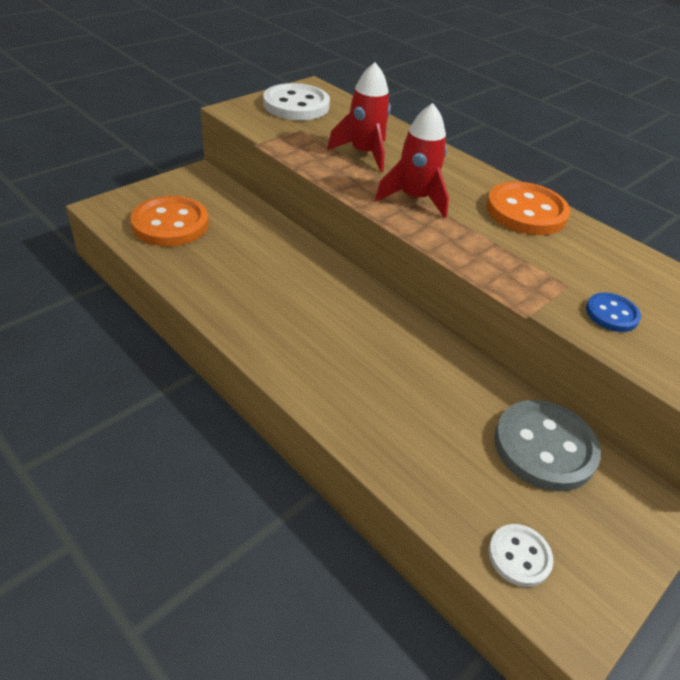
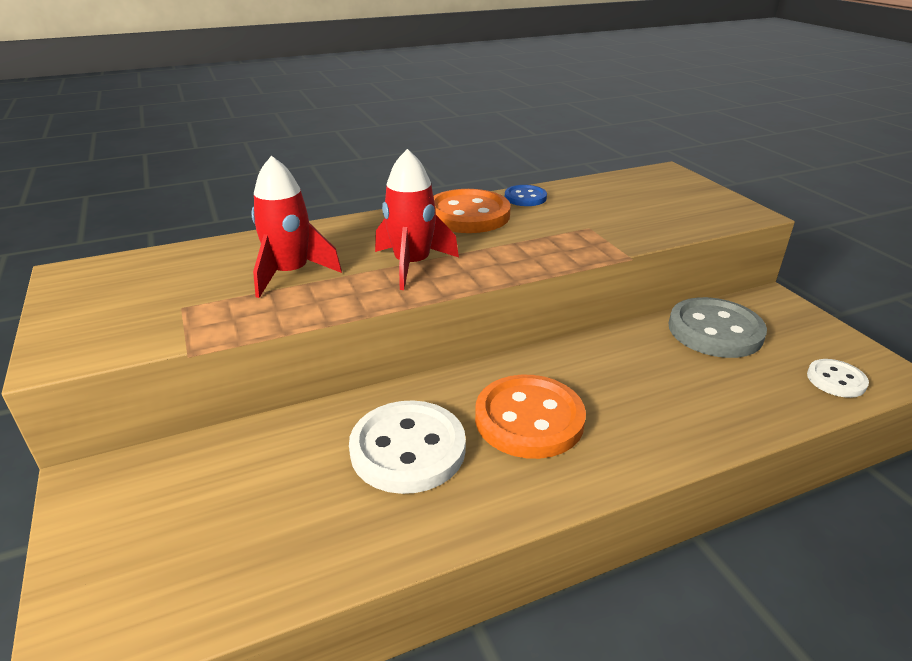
camera: 65 degrees left, 10 degrees down
orange button [130,196,209,246] -> orange button moved to [475,375,586,459]
white button [263,83,330,120] -> white button moved to [349,400,466,494]
blue button [586,293,641,332] -> blue button moved to [505,185,547,206]

